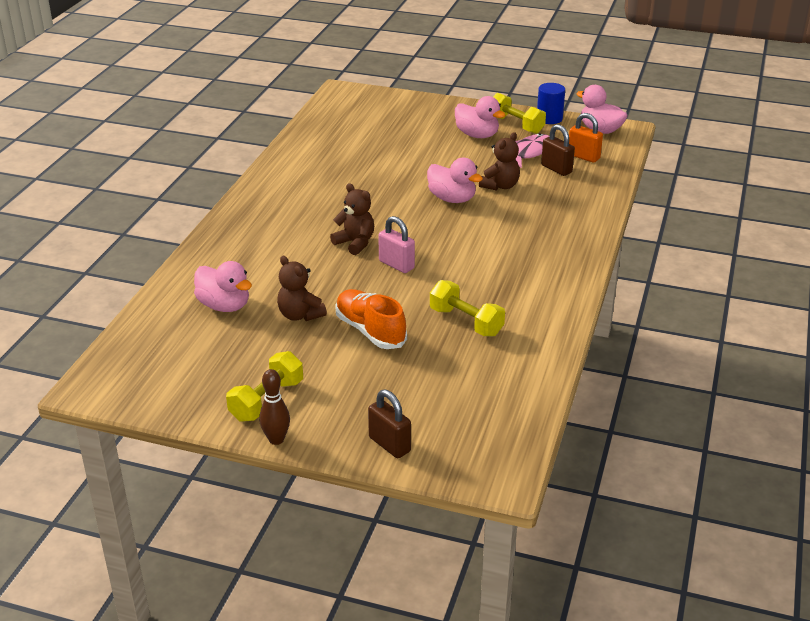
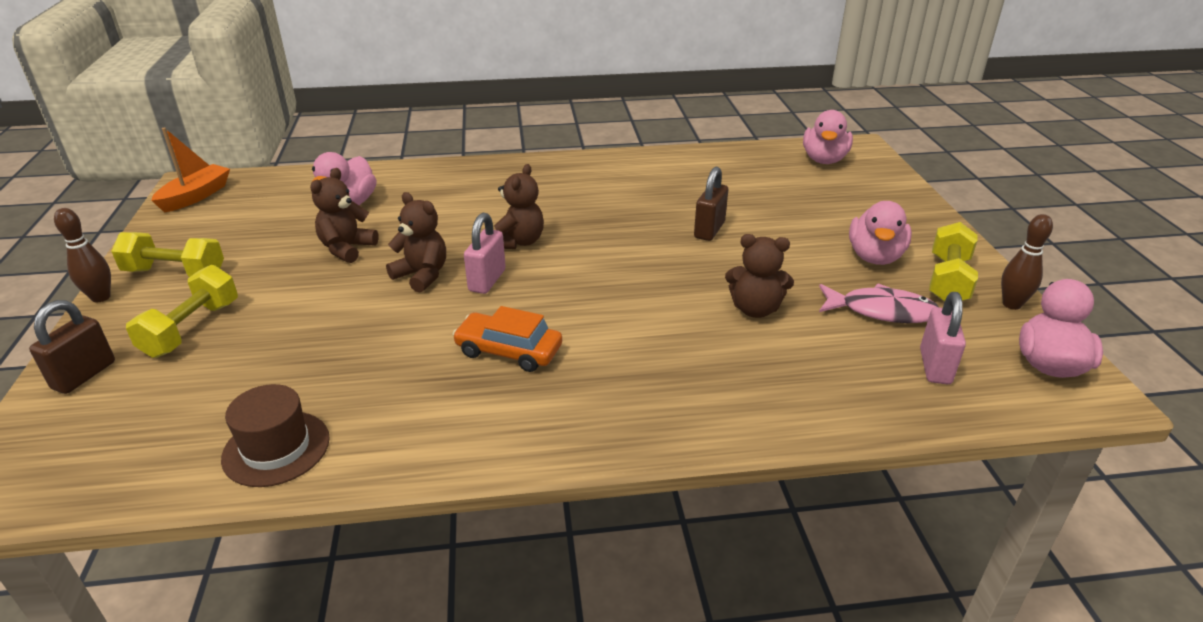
camera: 65 degrees right, 0 degrees up
orange shoe [335,289,407,349] -> none
pink duck [427,158,483,203] -> pink duck moved to [803,110,853,164]
yellow dumbbell [430,280,505,337] -> yellow dumbbell moved to [126,265,238,358]
blue cylinder [537,83,565,124] -> brown bowling pin [1001,214,1053,310]
brown padlock [541,124,575,176] -> brown padlock moved to [694,167,728,241]
orange padlock [569,113,603,163] -> pink padlock [920,292,966,384]
none -> orange boat [151,128,230,213]
none -> brown hat [221,384,330,487]
none -> brown teddy bear [386,192,446,292]
none -> orange car [453,306,562,372]

